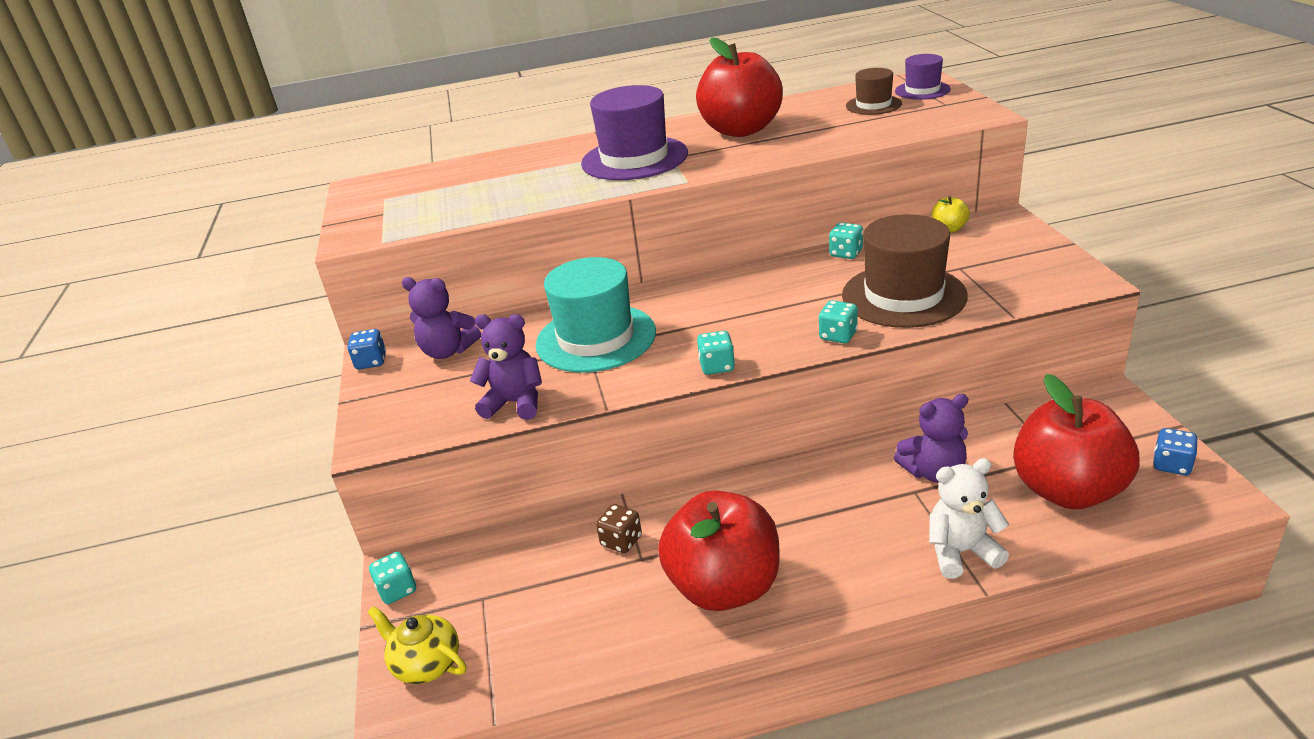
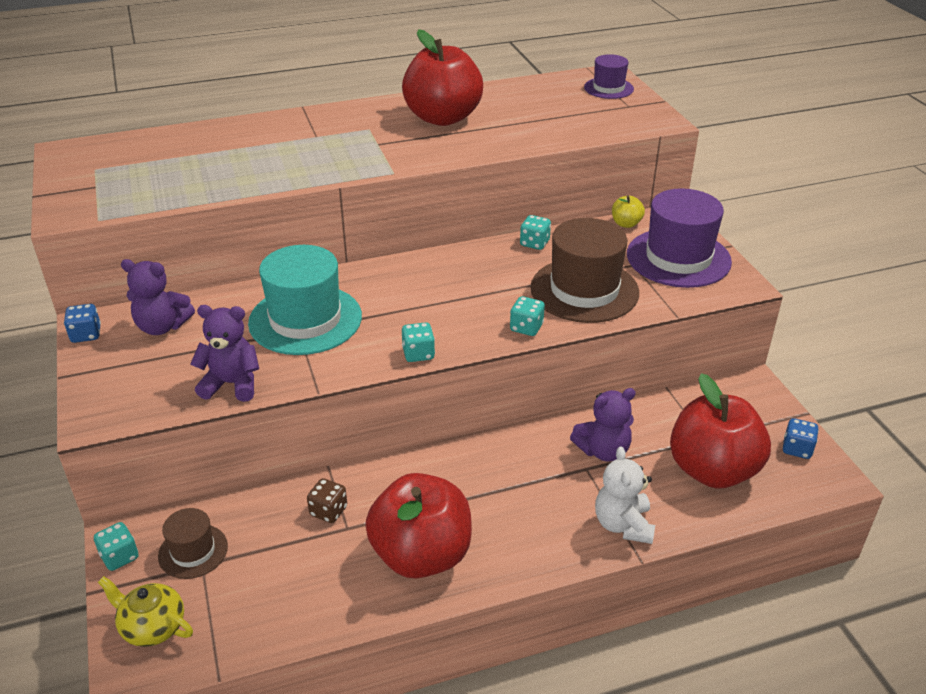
camera: 10 degrees left, 5 degrees up
purple hat [581,85,688,180] -> purple hat moved to [627,188,732,288]
brown hat [846,68,902,115] -> brown hat moved to [158,508,228,579]
white teddy bear [929,458,1009,579] -> white teddy bear turned 75 degrees counterclockwise [595,446,655,544]

